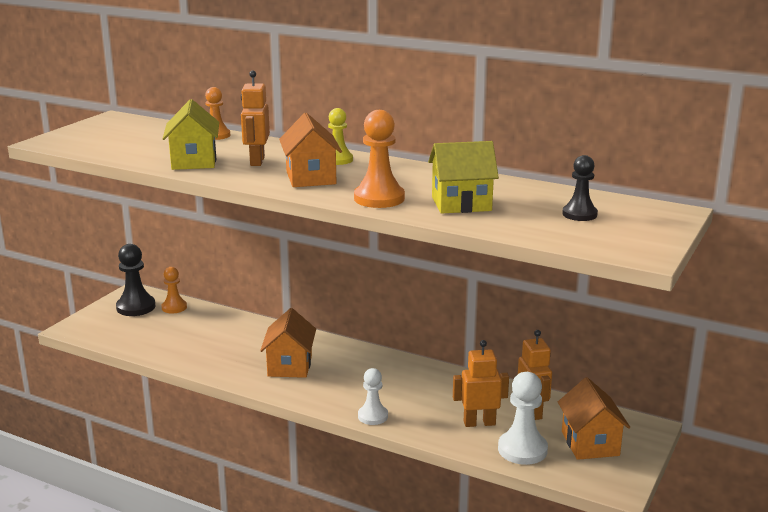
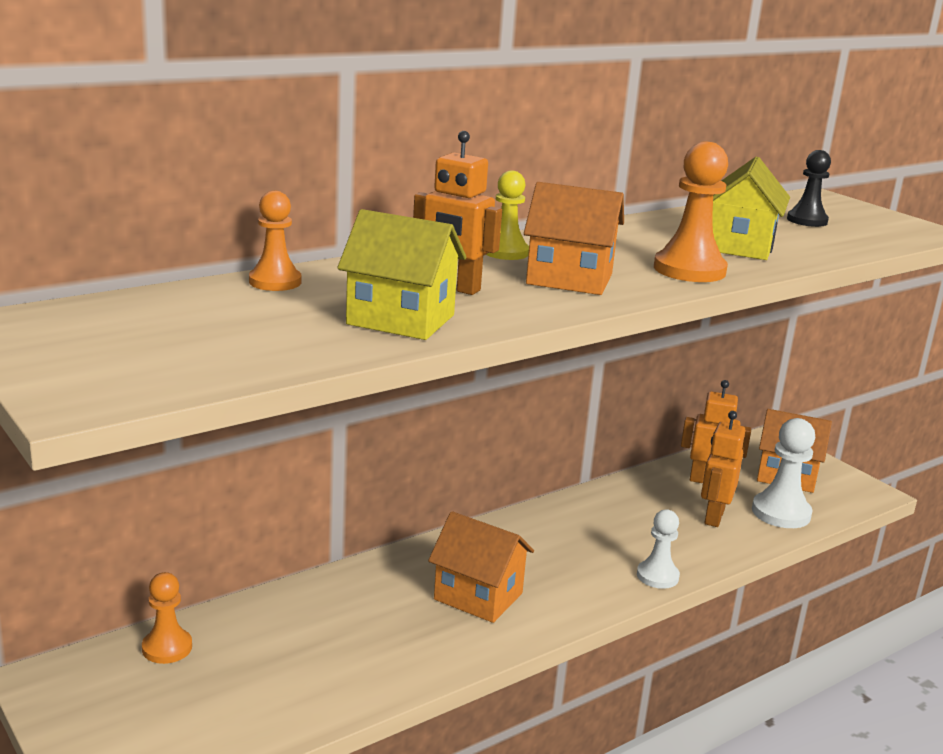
camera: 65 degrees left, 0 degrees up
black pawn [116,244,156,316] -> none

